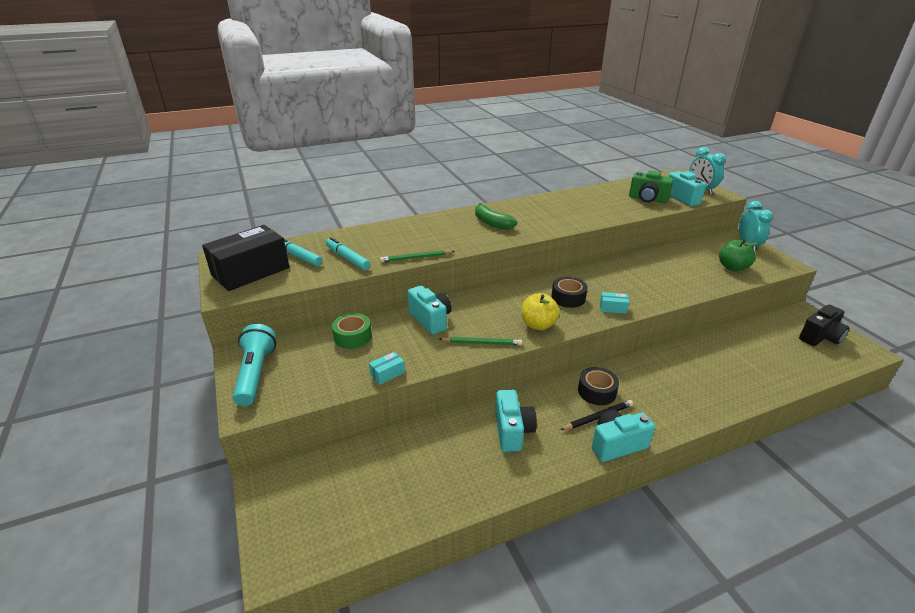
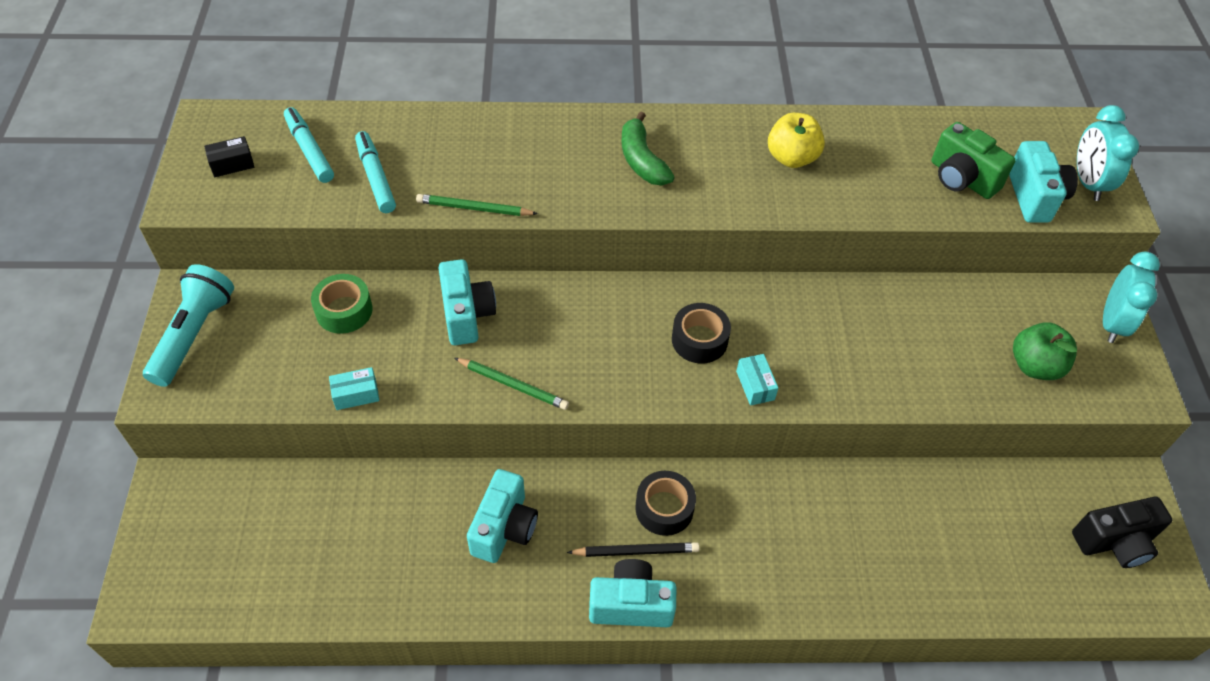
camera: 20 degrees right, 20 degrees up
black box [202,225,290,291] -> black box [204,136,254,177], size x0.41
yellow apple [522,293,560,330] -> yellow apple moved to [768,113,825,168]
turquoise box [600,292,629,314] -> turquoise box turned 45 degrees clockwise [736,354,778,405]

